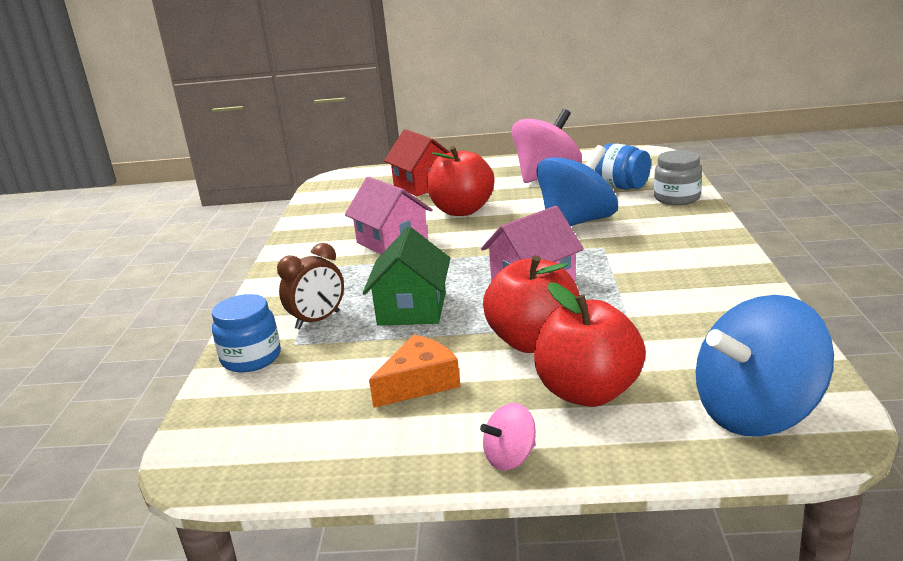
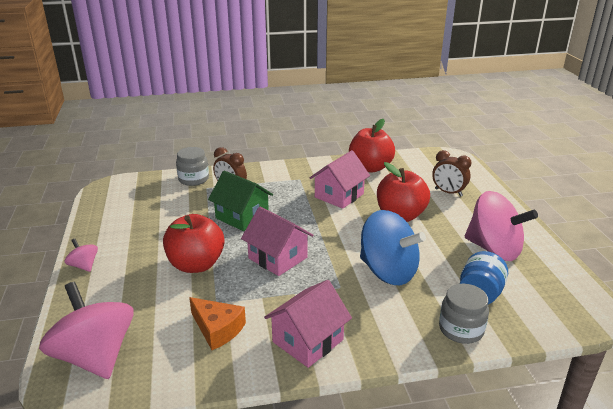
camera: 75 degrees right, 5 degrees up
blue jar [212,294,281,372] -> grey jar [176,147,209,186]
green house [363,227,451,326] -> green house turned 45 degrees clockwise [208,171,273,231]
orange cheese [369,334,460,408] -> orange cheese moved to [189,297,246,350]
red house [384,129,450,196] -> brown clock [432,150,471,197]
red apple [534,282,646,407] -> red apple moved to [349,119,395,173]
blue spinning top [696,295,834,437] -> pink spinning top [39,282,133,379]
none -> pink house [264,280,352,368]

